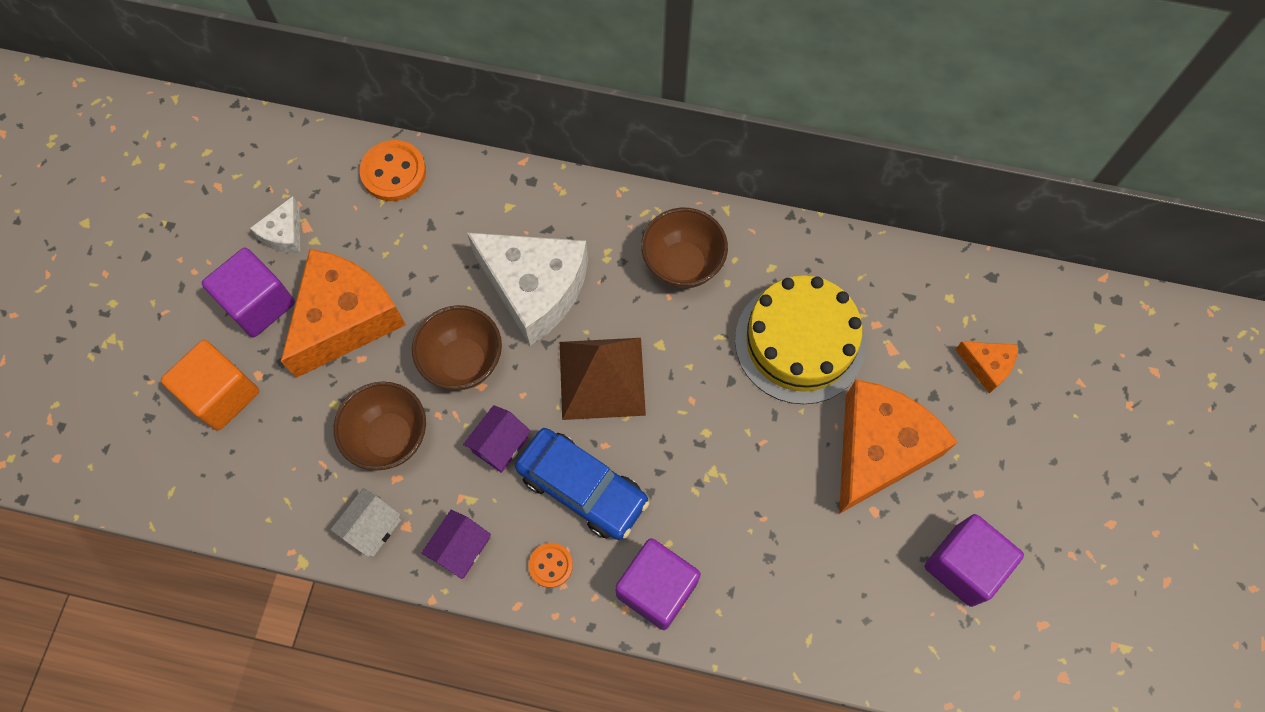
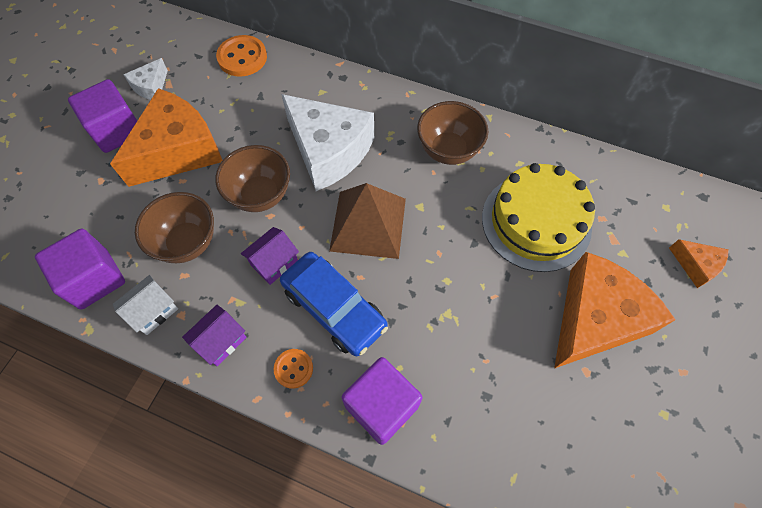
camera: 10 degrees right, 5 degrees down
orange cube [161,340,259,431] -> none
purple cube [924,514,1024,607] -> purple cube moved to [35,228,125,309]

